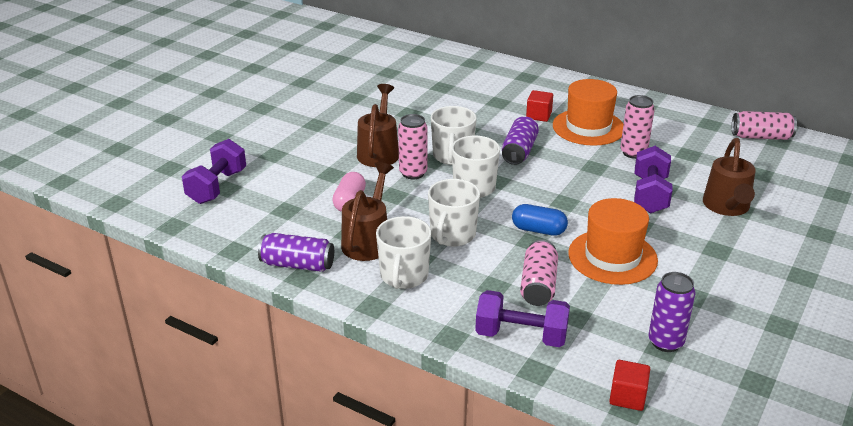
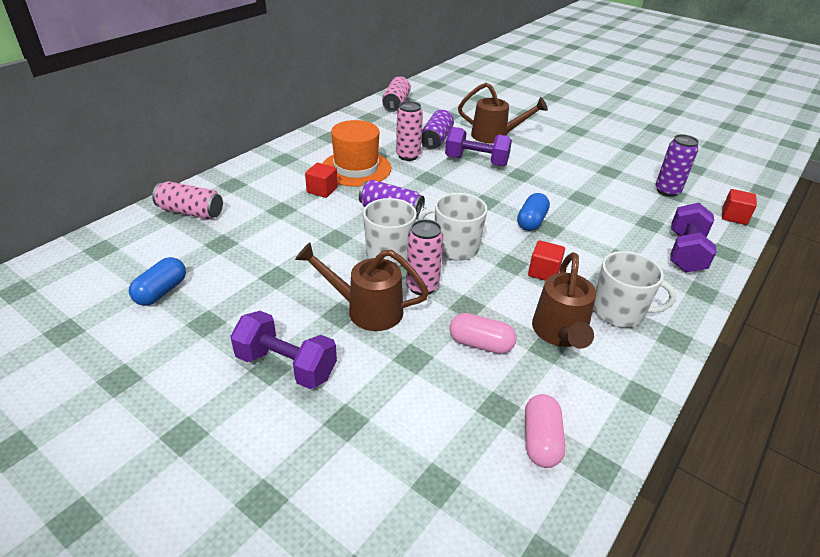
camera: 85 degrees left, 5 degrees up
purple dumbbell [182,139,246,204] -> purple dumbbell moved to [230,311,337,389]
purple can [258,233,334,272] -> purple can moved to [421,110,454,149]
brown watering can [341,162,394,261] -> brown watering can turned 105 degrees counterclockwise [532,252,596,349]
white mug [428,179,480,246] -> red cube [528,240,565,281]
pink can [520,239,558,306] -> pink can moved to [152,181,223,220]
orange hat [568,198,658,285] -> none
none -> blue capsule [129,257,186,306]
none -> pink capsule [525,394,565,468]

